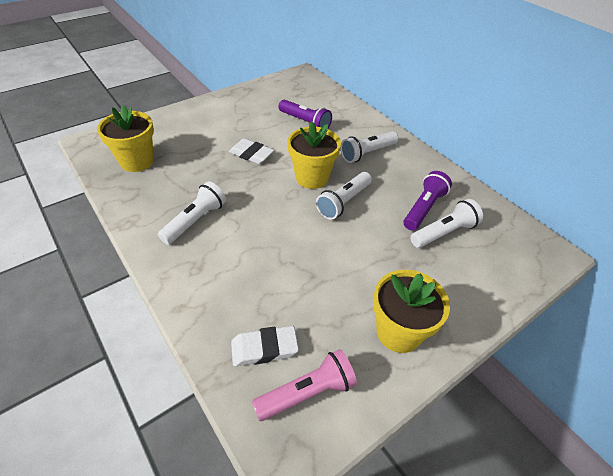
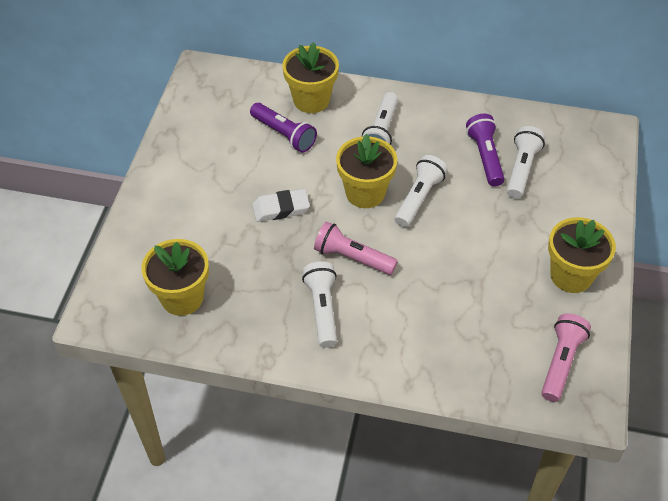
camera: 40 degrees left, 5 degrees up
white eraser [231,326,299,366] -> none
purple flashlight [278,100,332,128] -> purple flashlight turned 45 degrees clockwise [250,103,317,153]
white flashlight [316,172,372,220] -> white flashlight turned 150 degrees counterclockwise [395,155,448,227]
none -> yellow flower pot [282,42,339,113]
none -> pink flashlight [314,221,398,275]

